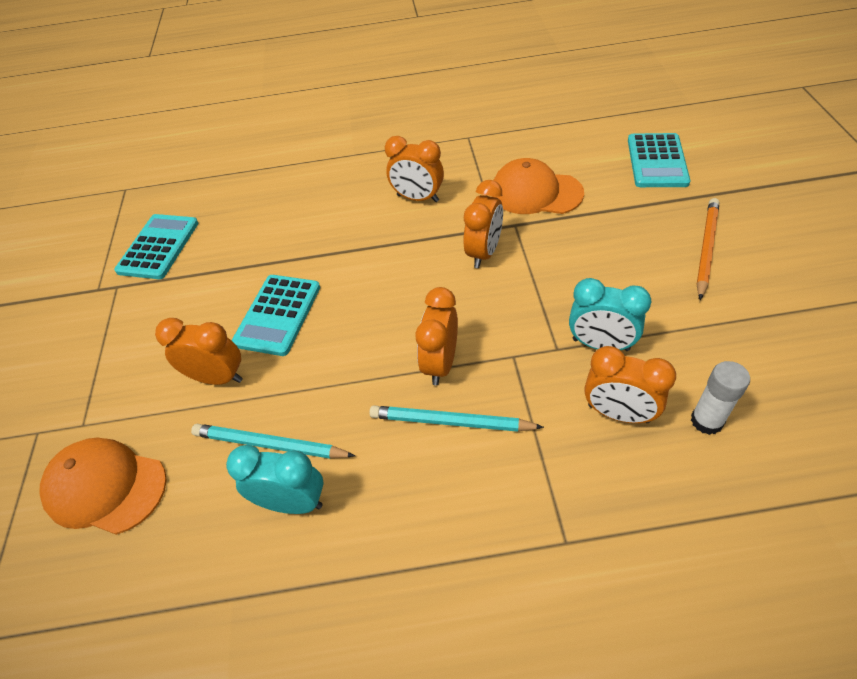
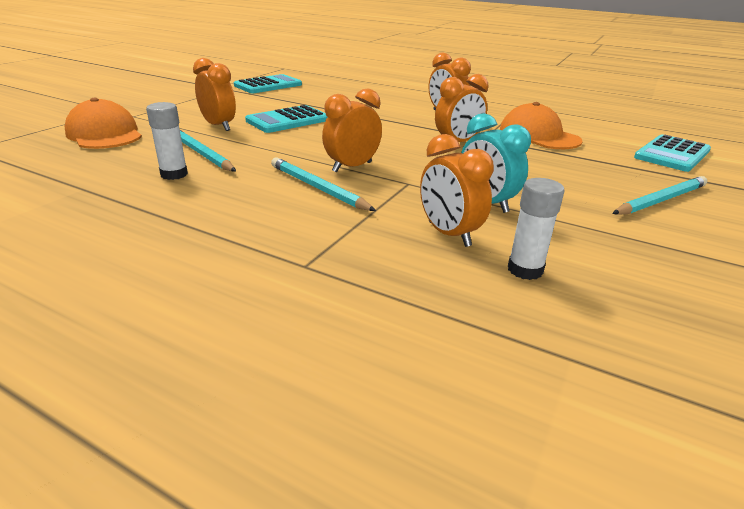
camera: 30 degrees right, 20 degrees down
turquoise clock [226,445,324,514] -> white glue stick [146,102,188,180]
orange pencil [696,198,719,300] -> turquoise pencil [612,176,707,215]

